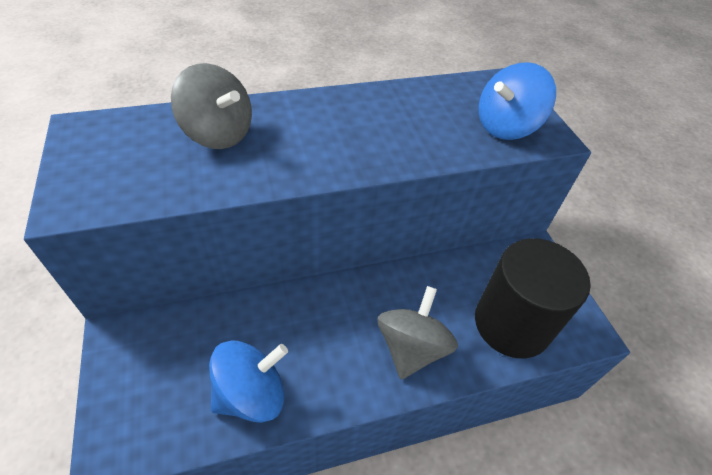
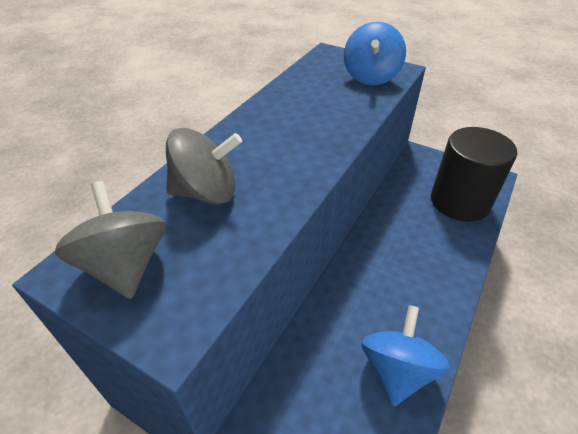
camera: 40 degrees left, 5 degrees down
grey spinning top [378,286,458,379] -> grey spinning top moved to [55,181,166,299]

